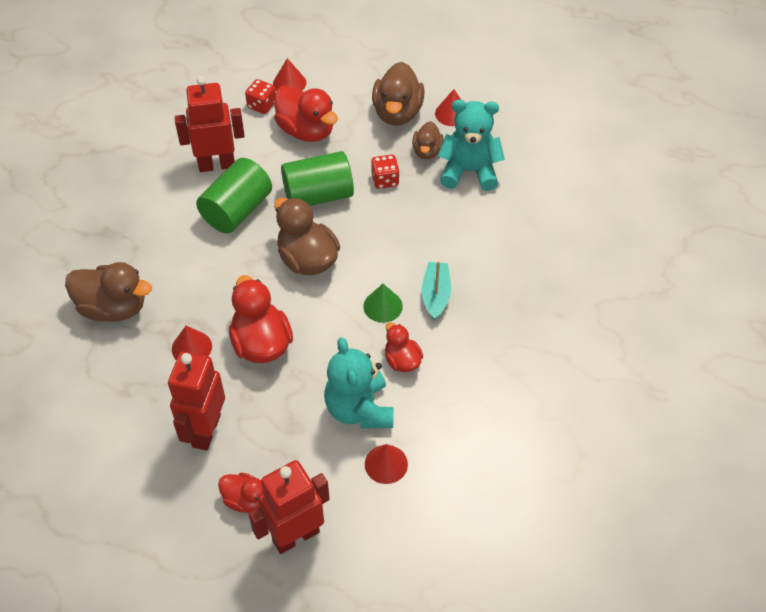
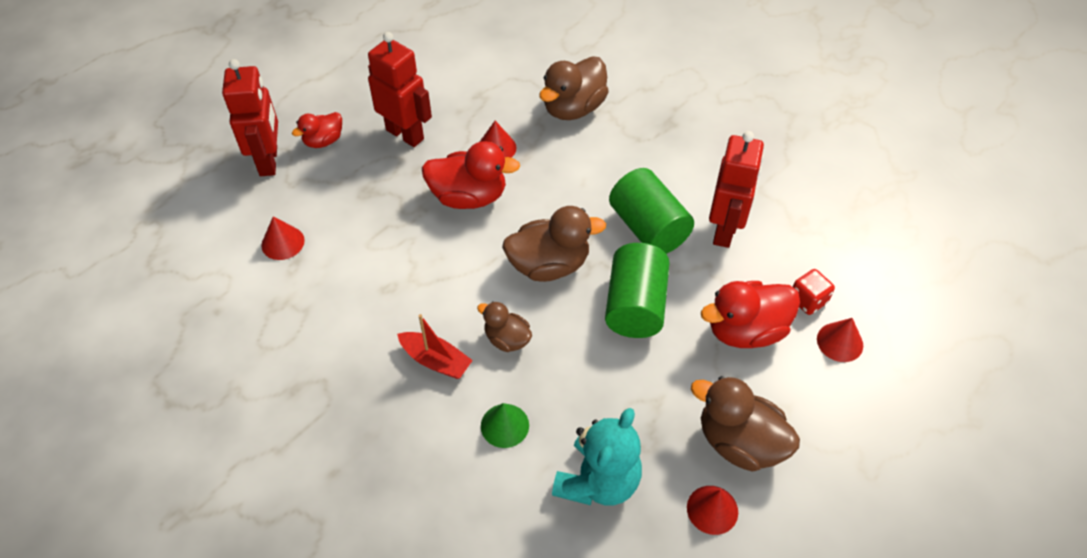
camera: 115 degrees right, 0 degrees up
turquoise teddy bear [324,337,394,428] -> none
green cone [363,284,403,323] -> green cone moved to [481,403,529,448]
red dice [371,155,399,189] -> none
red duck [385,322,423,372] -> none
brown duck [412,121,444,159] -> brown duck moved to [477,301,532,352]
turquoise boat [422,261,451,321] -> red boat [397,314,473,379]

